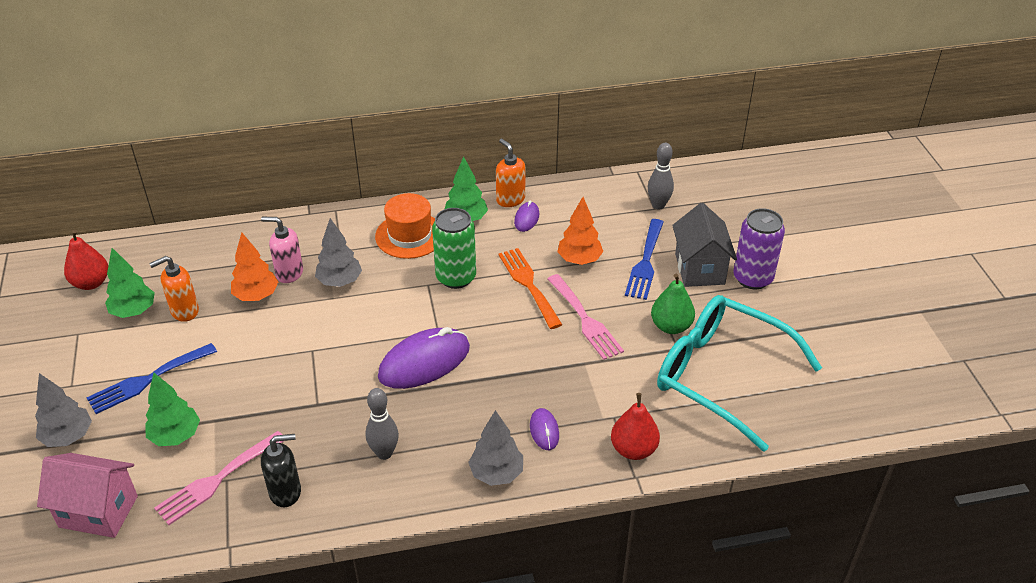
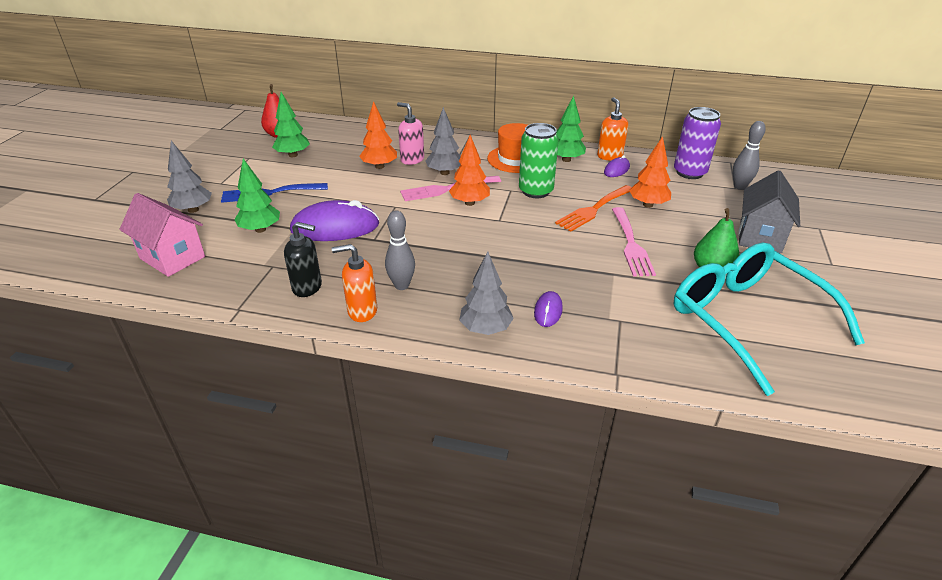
camera: 25 degrees right, 5 degrees down
orange soap dispenser [149,256,199,322] -> orange soap dispenser moved to [332,244,377,322]
pink fork [154,431,284,525] -> pink fork moved to [400,176,501,201]
purple mouse [378,327,470,389] -> purple mouse moved to [290,200,379,241]
orange fork [498,248,563,329] -> orange fork turned 135 degrees counterclockwise [555,185,632,232]
red pear [611,393,660,460] -> none
blue fork [625,219,664,300] -> none
purple can [733,208,785,289] -> purple can moved to [674,107,721,179]
none -> orange tree [449,135,490,206]

